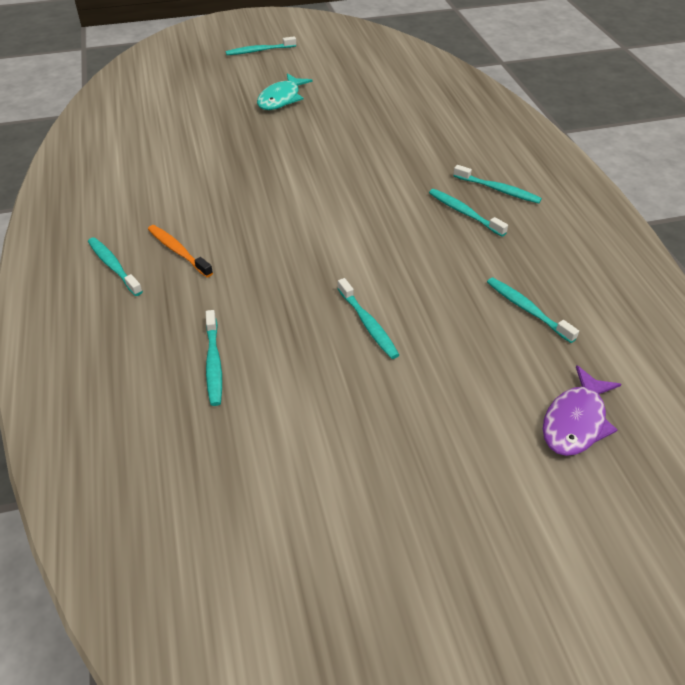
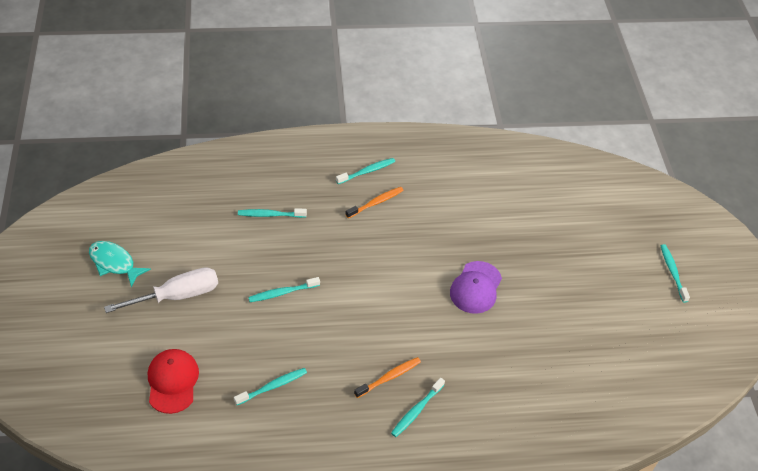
camera: 95 degrees right, 5 degrees up
turquoise fish [257,73,313,110] -> turquoise fish moved to [89,241,151,287]
turquoise toothbrush [429,189,508,236] -> orange toothbrush [354,357,421,398]
purple fish [543,365,622,456] -> red cap [148,349,199,414]
none -> white screwdriver [104,267,218,313]
none -> purple cap [450,261,502,314]

